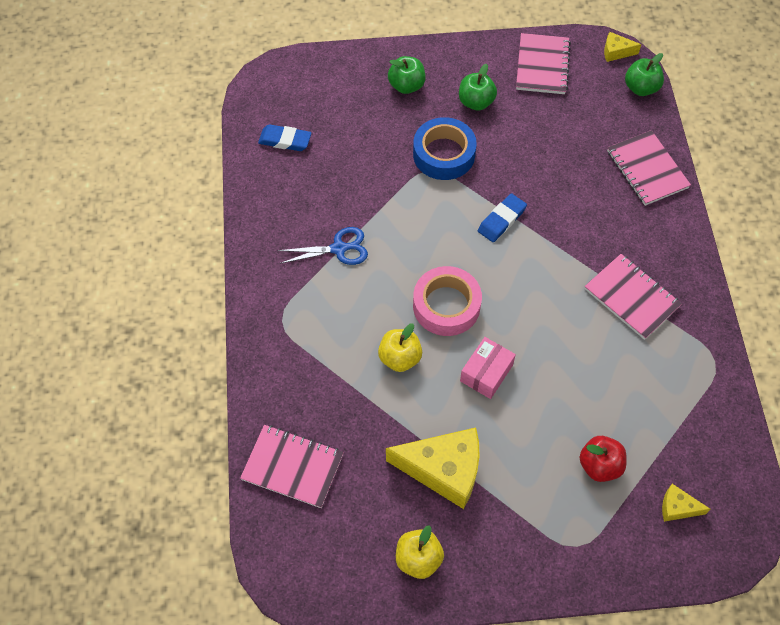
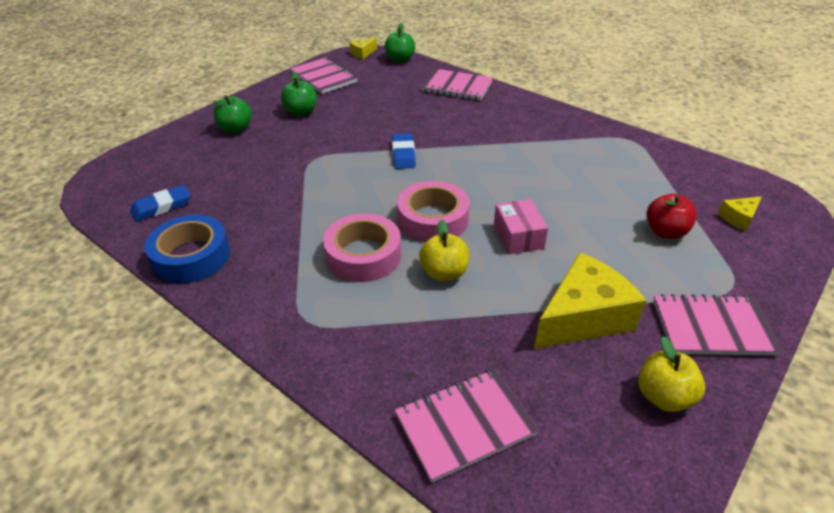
camera: 45 degrees left, 20 degrees down
blue scissors [278,227,368,265] -> none
blue tape [413,117,477,180] -> blue tape moved to [144,215,230,283]
pink notebook [585,254,682,340] -> pink notebook moved to [653,294,783,356]
none -> pink tape [323,213,401,282]

